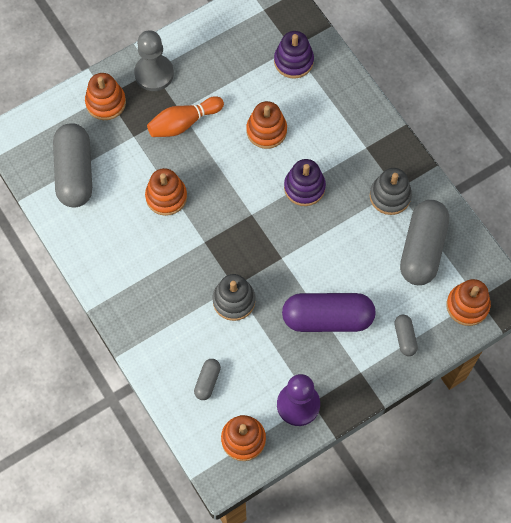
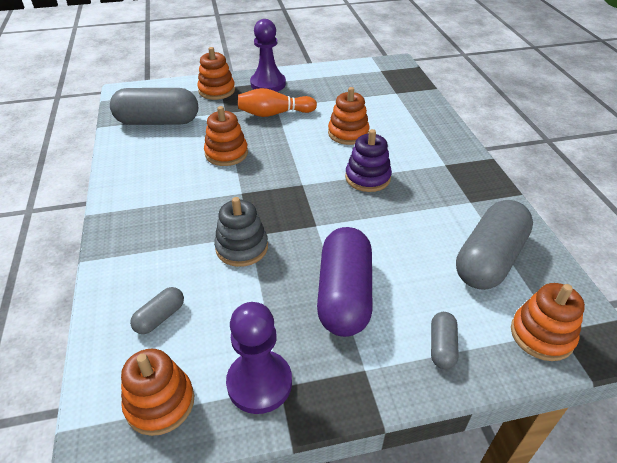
camera: 20 degrees right, 25 degrees down
grey capsule [53,123,92,208] -> grey capsule turned 75 degrees clockwise [110,88,198,125]
grey pawn [134,30,174,91] -> purple pawn [250,19,286,92]
purple stacking toy [274,31,314,79] -> none
purple capsule [282,293,376,332] -> purple capsule turned 75 degrees clockwise [317,227,372,337]
grey stacking toy [370,168,412,215] -> none

